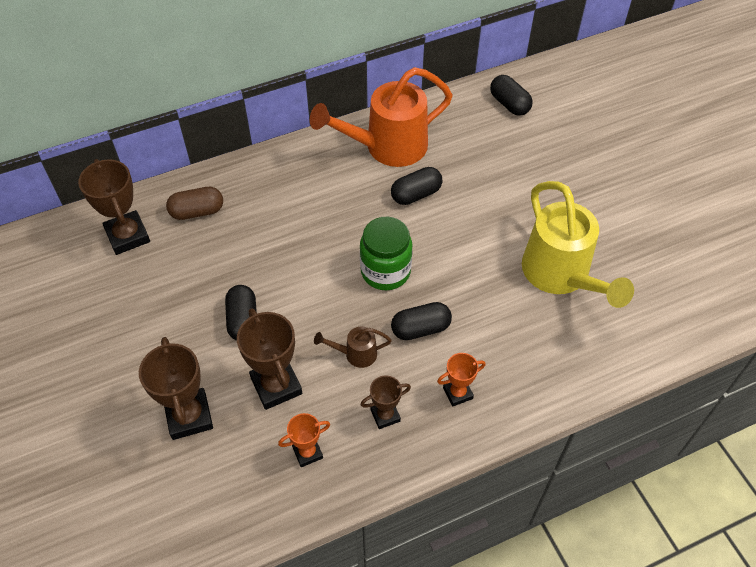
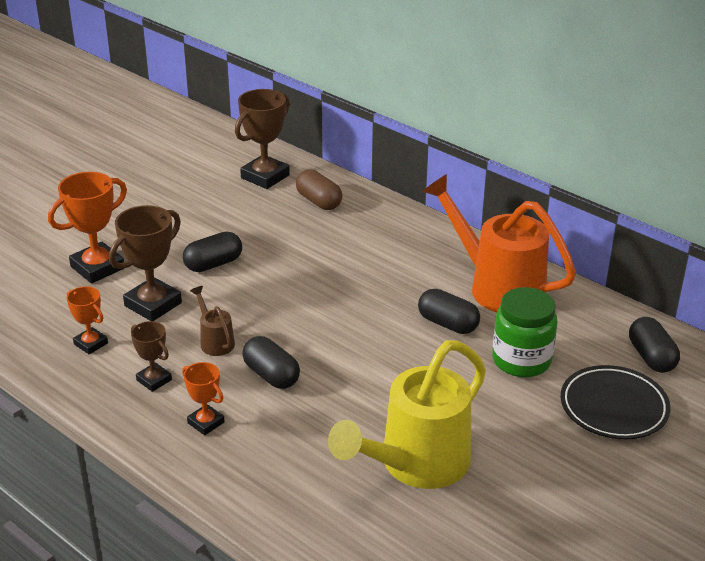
camera: 65 degrees right, 20 degrees down
brown trophy [139,337,213,440] -> orange trophy [48,172,127,283]
green jar [360,217,413,290] -> green jar moved to [492,287,557,377]
black capsule [490,75,533,116] -> black capsule turned 45 degrees counterclockwise [629,317,680,373]
none -> black plate [560,365,671,439]

